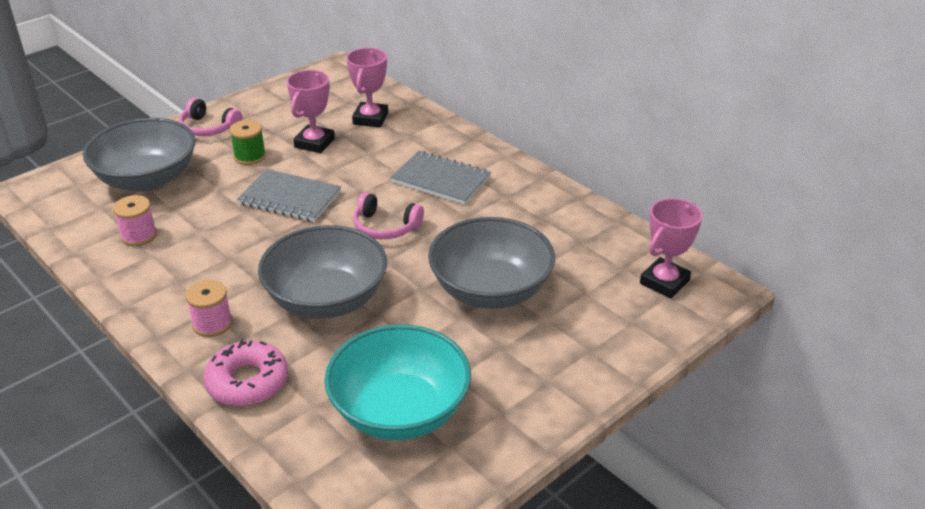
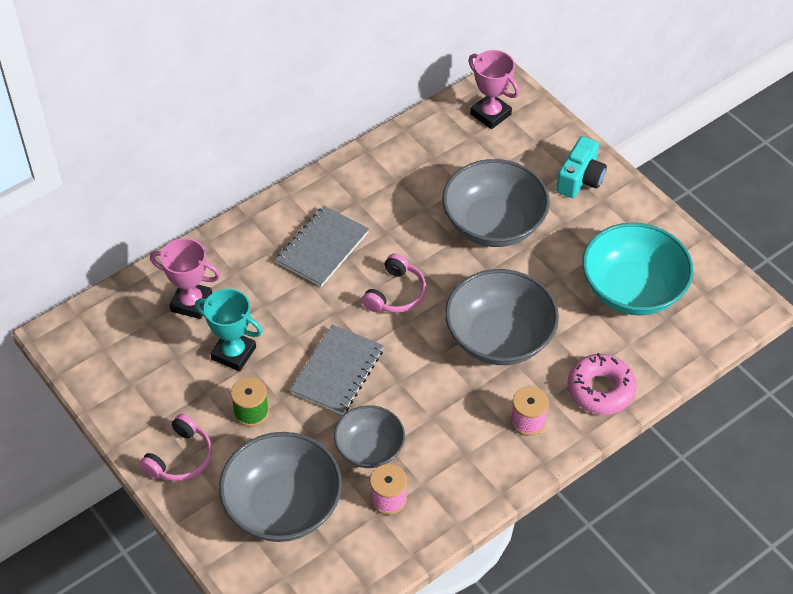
camera: 85 degrees left, 15 degrees up
pink trophy [287,70,335,153] -> turquoise trophy [195,288,263,371]
none -> grey bowl [334,405,405,468]
none -> turquoise camera [556,136,607,198]

